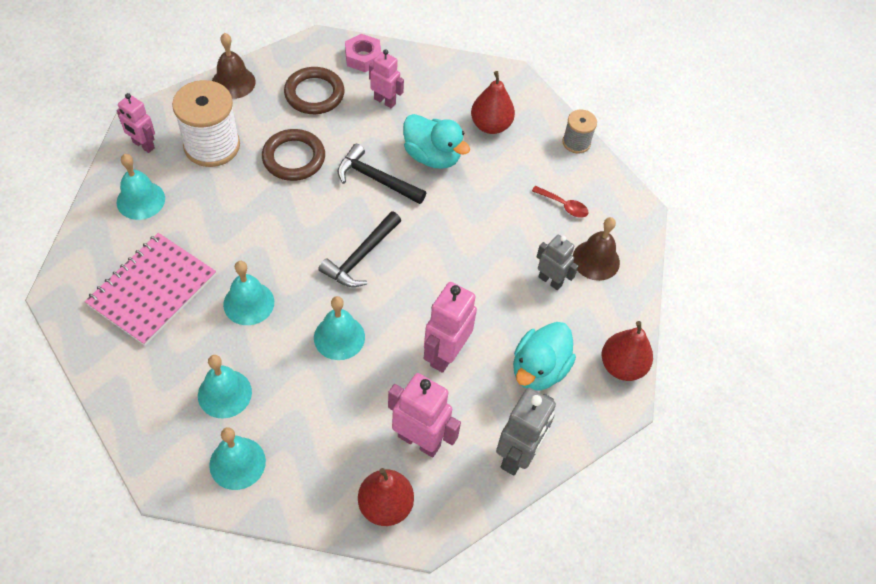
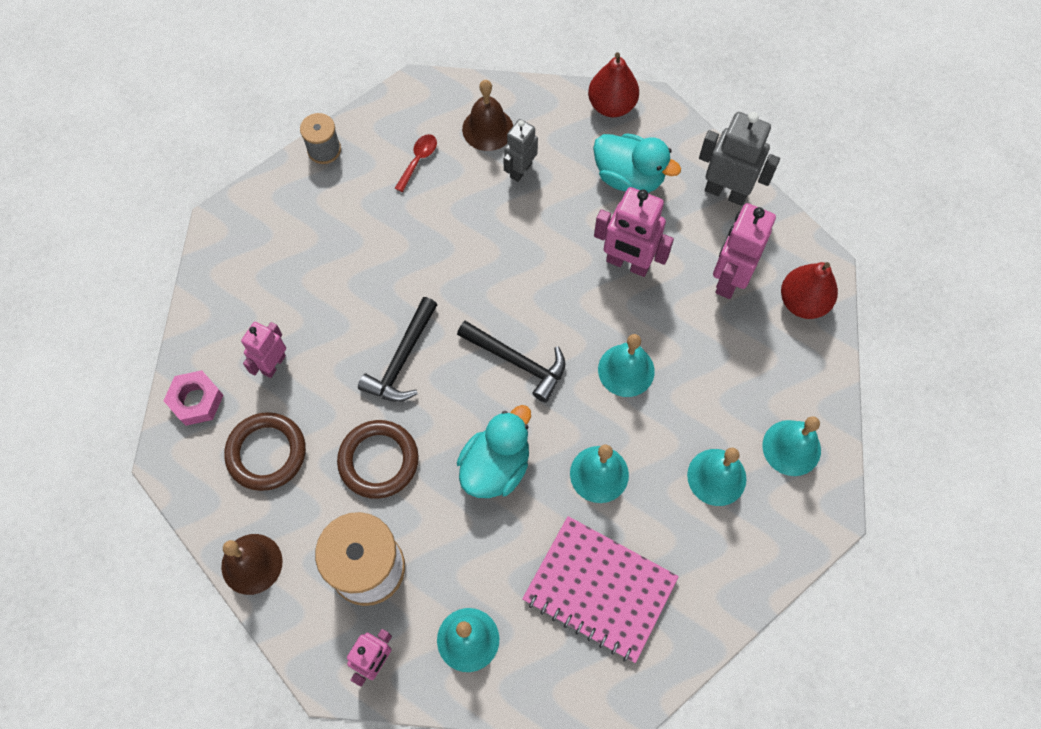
camera: 90 degrees left, 10 degrees up
turquoise duck [403,114,470,169] -> turquoise duck moved to [457,405,531,498]
red pear [471,71,515,134] -> none

